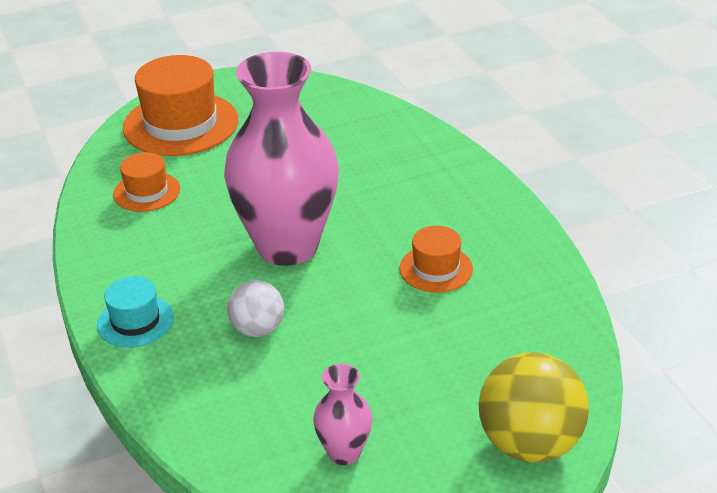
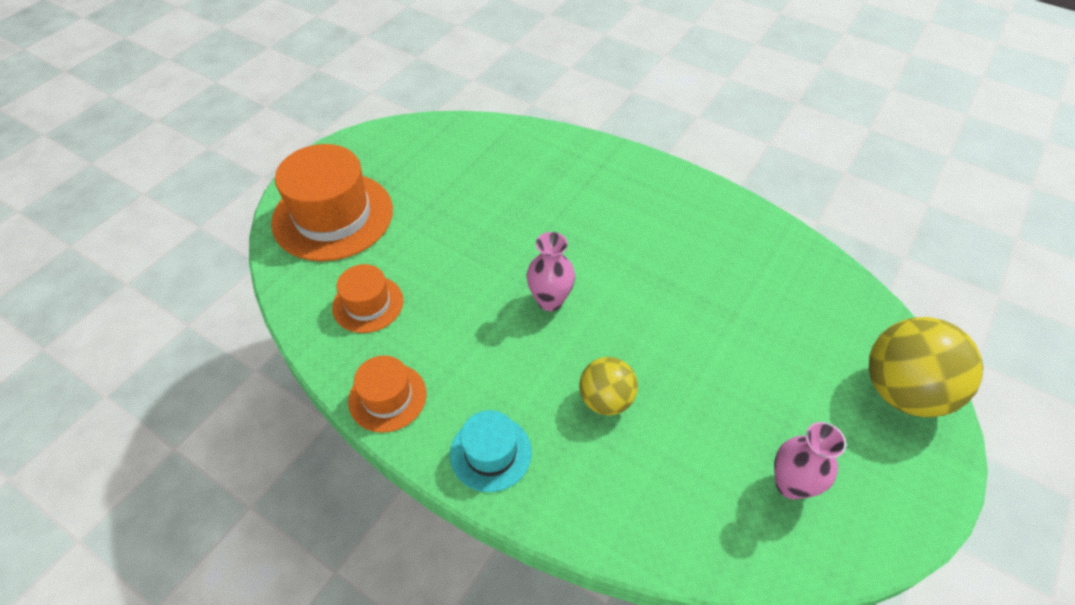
camera: 35 degrees left, 15 degrees up
pink vase [224,52,339,266] -> pink vase [526,232,575,311], size x0.43
white ball [227,280,284,337] -> yellow ball [579,357,638,416]
orange hat [400,226,473,293] -> orange hat moved to [348,355,426,433]

